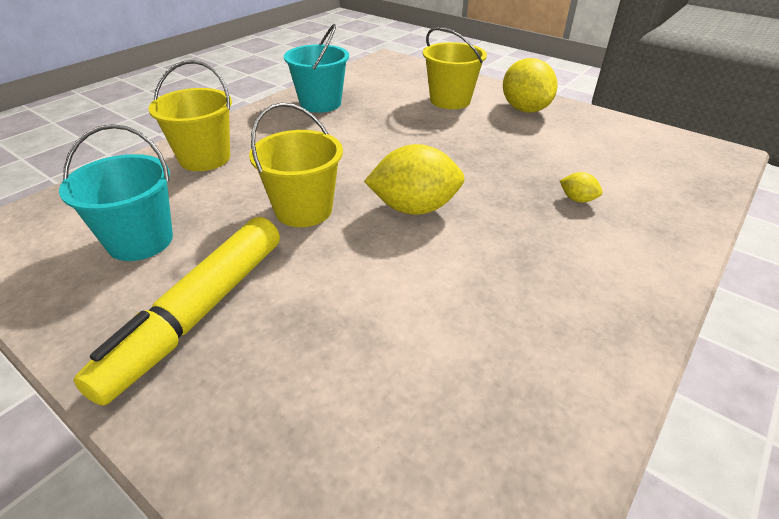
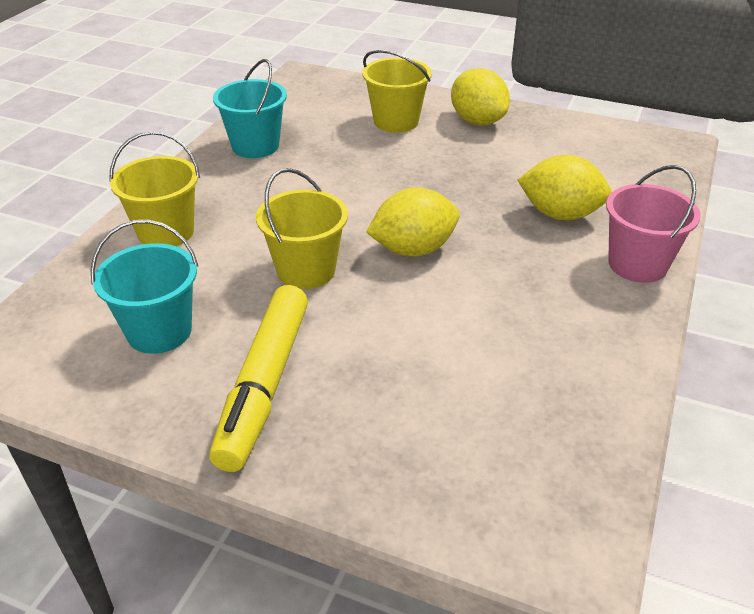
camera: 15 degrees left, 0 degrees up
yellow lemon [560,172,603,202] -> yellow lemon [518,155,612,220], size x2.22
none -> pink bucket [606,165,701,283]

